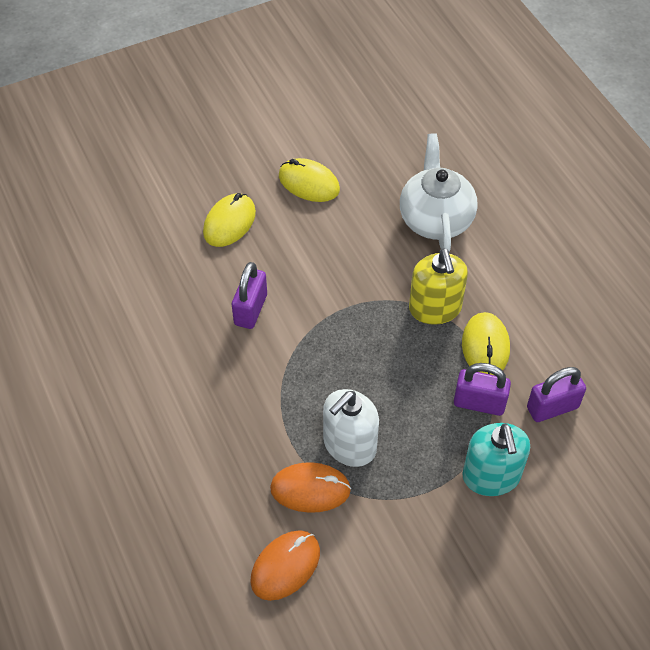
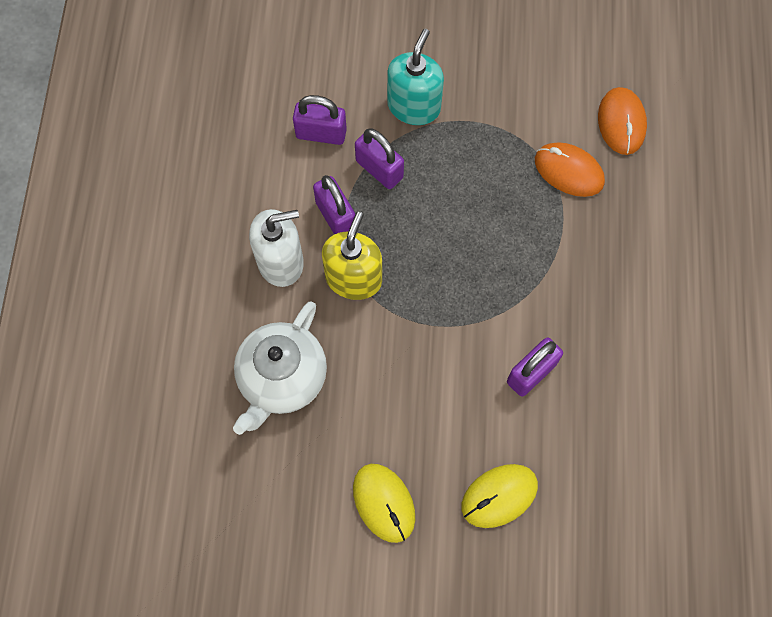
camera: 150 degrees left, 15 degrees up
orange mouse [250,530,320,601] -> orange mouse turned 75 degrees counterclockwise [598,87,647,155]
white soap dispenser [323,389,379,467] -> white soap dispenser moved to [249,209,304,287]
yellow mouse [462,312,510,375] -> purple padlock [313,175,355,234]

